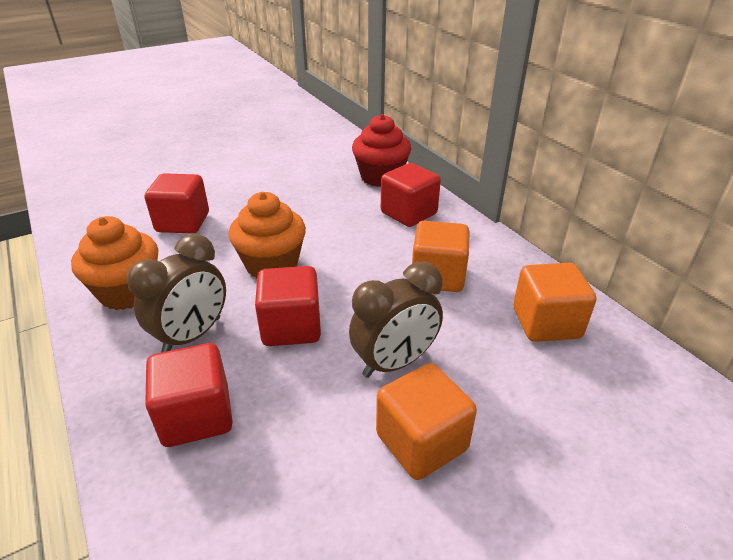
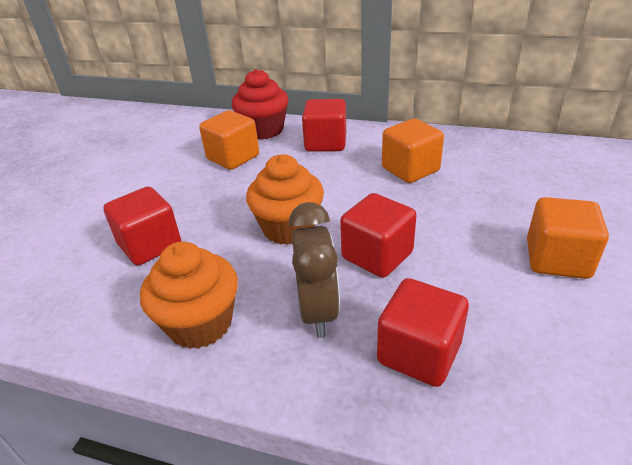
camera: 40 degrees left, 0 degrees up
brown clock [349,262,443,378] -> none
orange cube [513,263,596,342] -> orange cube moved to [199,110,259,170]

